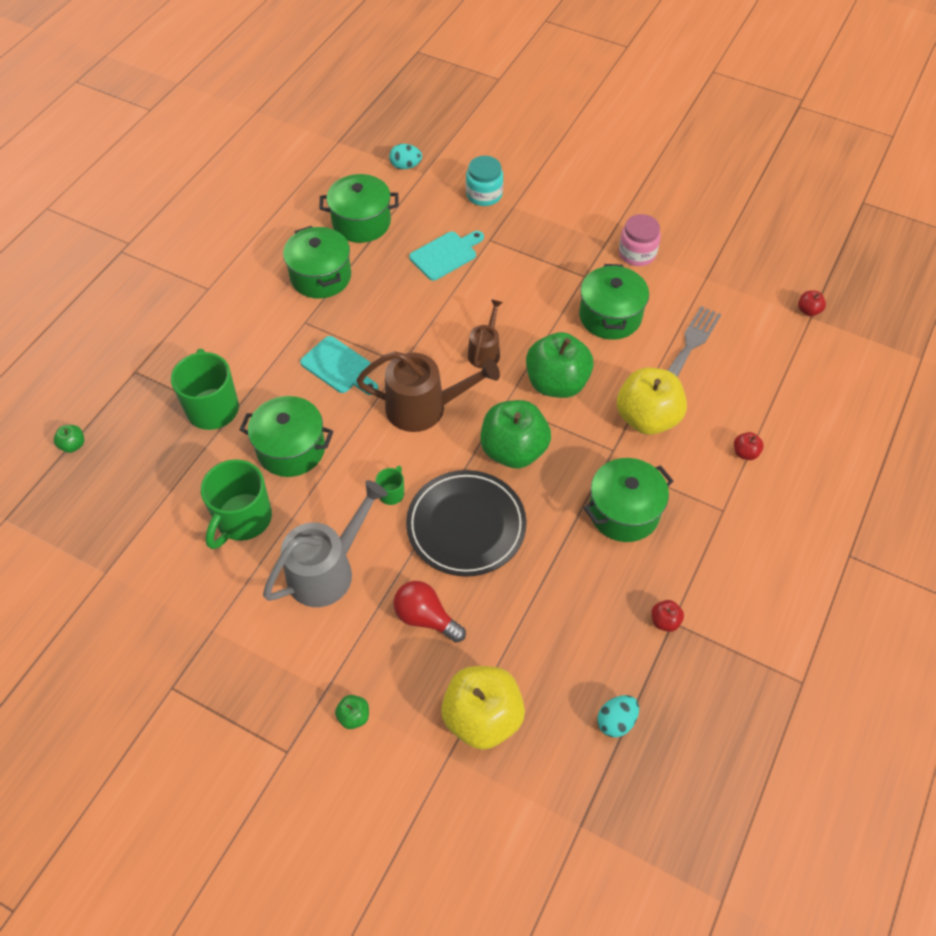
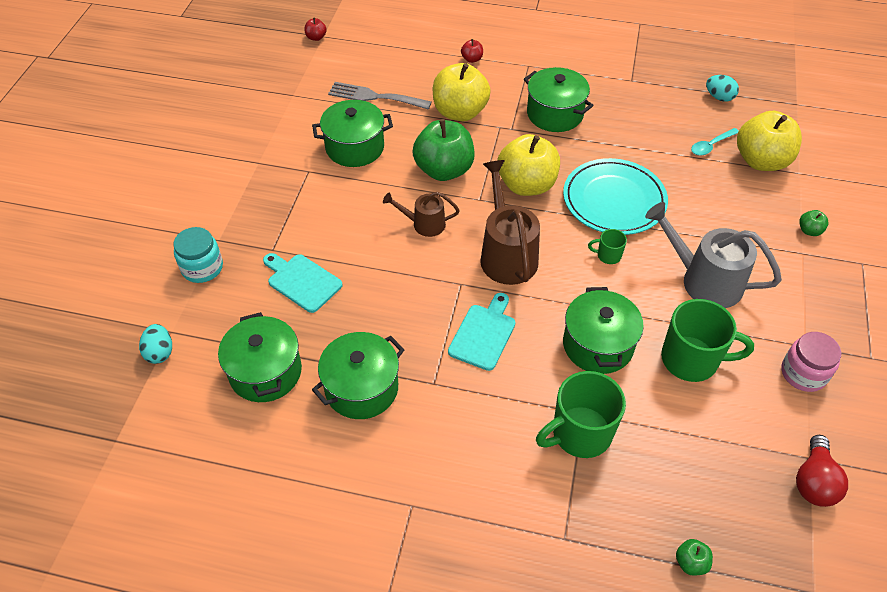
camera: 105 degrees left, 5 degrees down
red light bulb [393,581,466,643] -> red light bulb moved to [796,435,848,507]
black plate [406,470,527,577] -> turquoise plate [563,158,668,235]
green apple [480,400,551,469] -> yellow apple [497,134,560,196]
pink jar [619,214,661,266] -> pink jar moved to [781,332,841,392]
red apple [652,600,684,632] -> none
none -> turquoise spoon [691,128,739,156]

